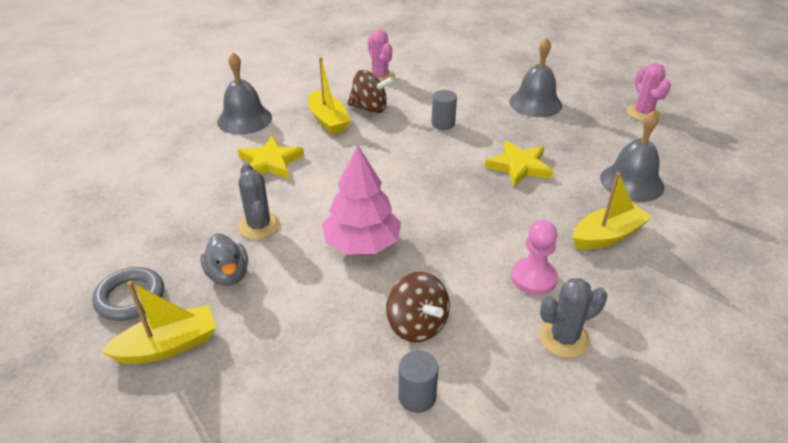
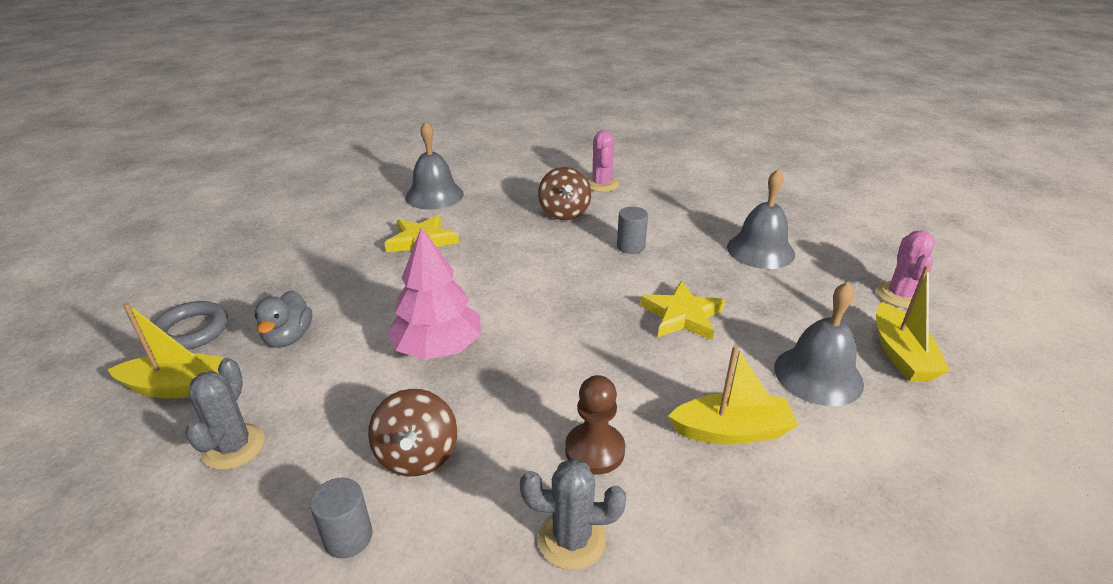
camera: 25 degrees right, 5 degrees down
grey cactus [238,163,280,239] -> grey cactus moved to [185,358,265,470]
yellow boat [308,57,351,135] -> yellow boat moved to [876,265,950,381]
brown spinning top [347,70,394,114] -> brown spinning top turned 45 degrees clockwise [538,167,591,220]
pink pawn [511,220,558,295] -> brown pawn [565,375,625,475]

